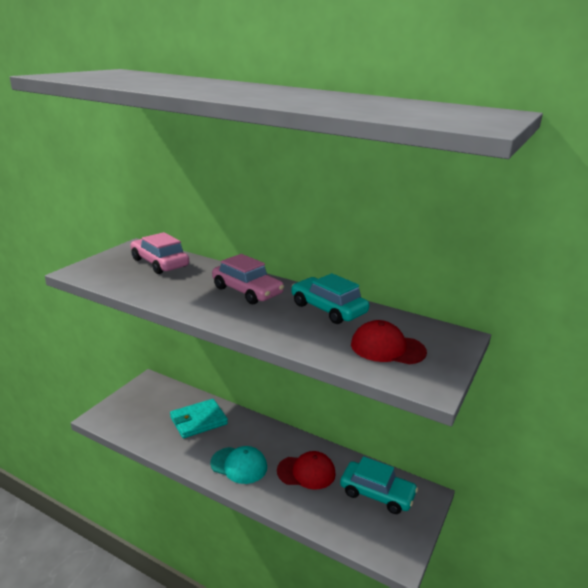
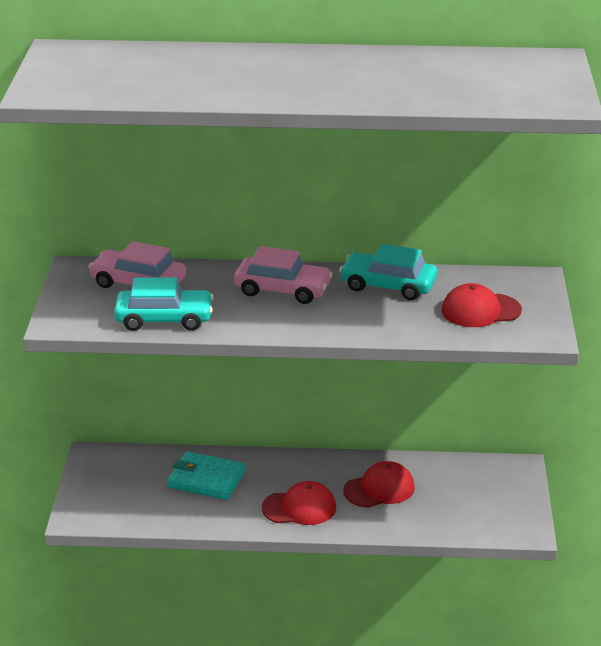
camera: 25 degrees left, 5 degrees up
turquoise wallet [170,399,228,439] -> turquoise wallet turned 75 degrees clockwise [167,451,246,500]
turquoise cap [210,446,267,484] -> red cap [262,481,336,525]
turquoise car [340,456,418,514] -> turquoise car moved to [114,277,214,331]

